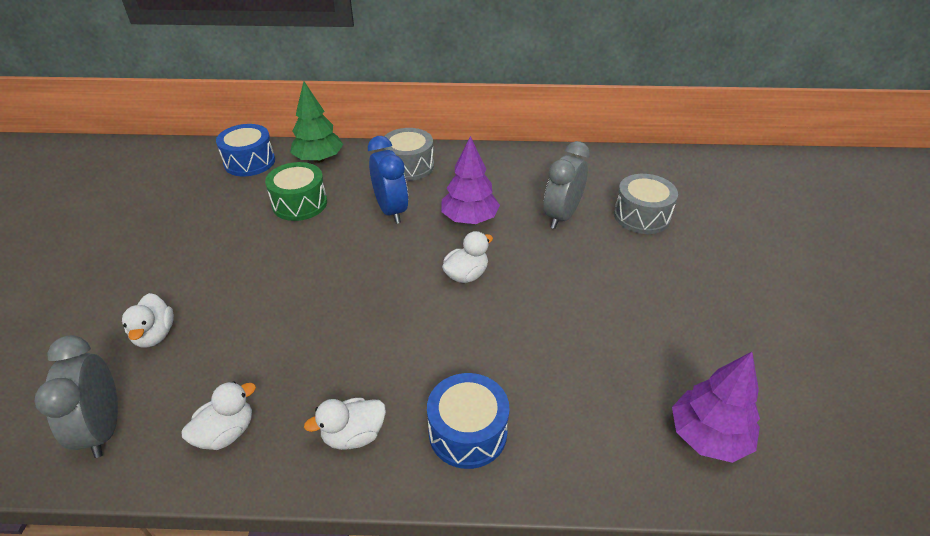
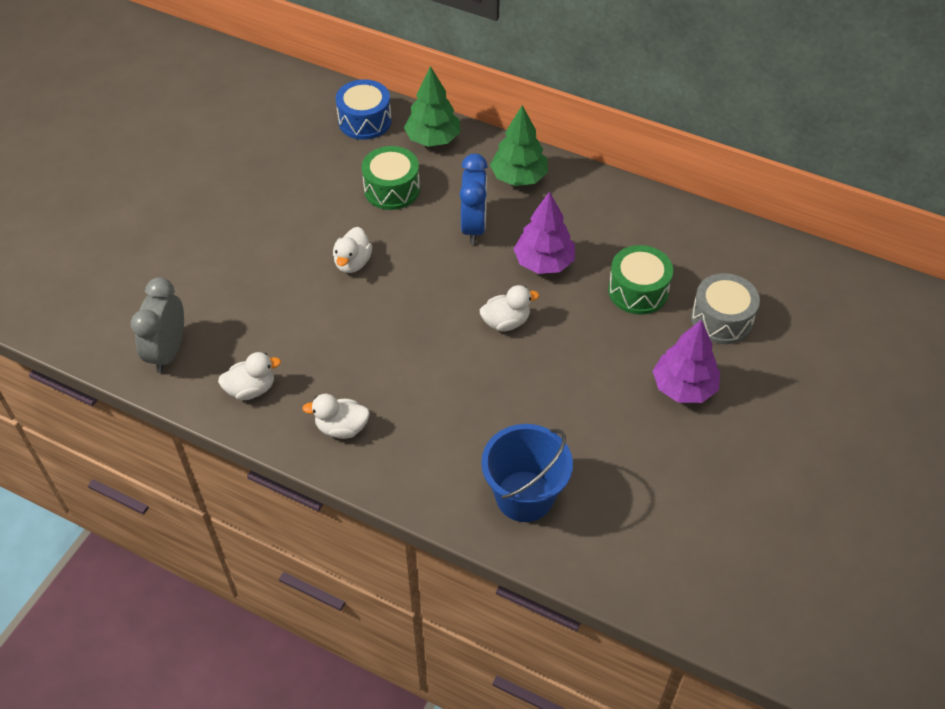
camera: 25 degrees right, 10 degrees up
white duck [122,293,174,347] -> white duck moved to [333,227,372,273]
grey drum [382,128,434,181] -> green tree [490,105,548,186]
blue drum [427,373,510,469] -> none
grey clock [544,141,590,229] -> green drum [608,245,673,315]
purple tree [672,352,760,463] -> purple tree moved to [653,320,720,403]
none -> blue bucket [481,424,573,522]

